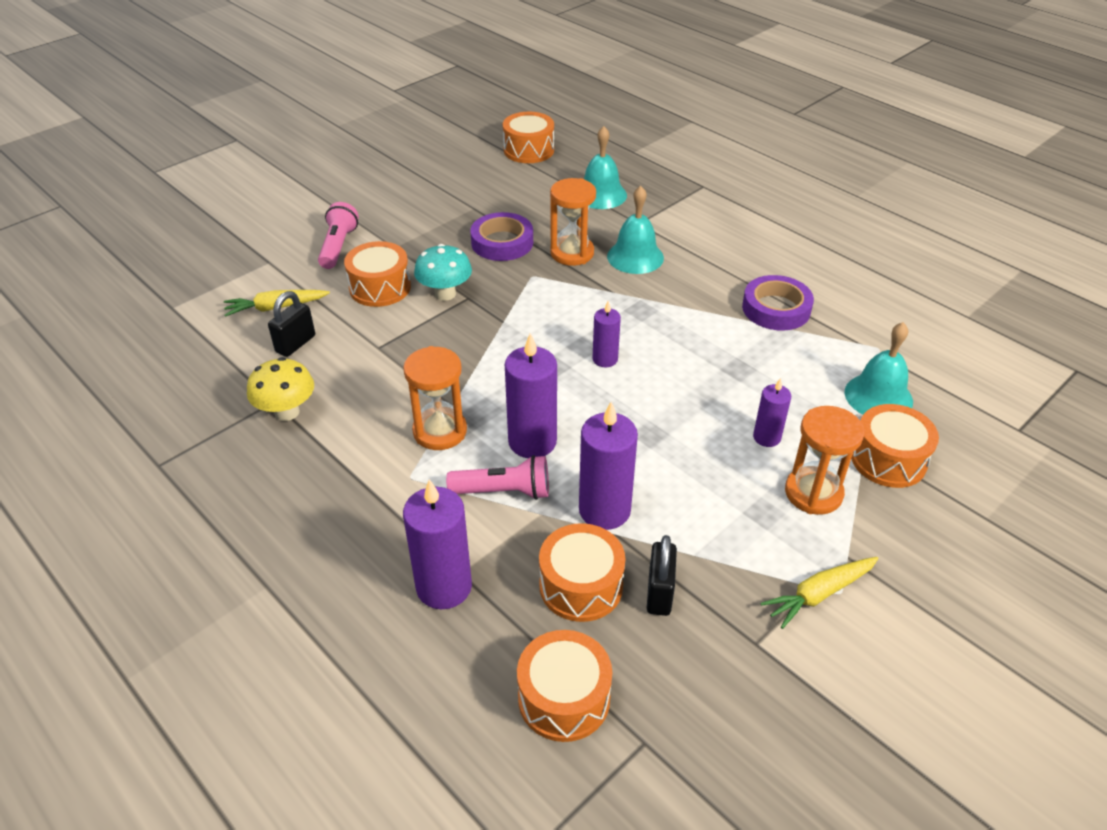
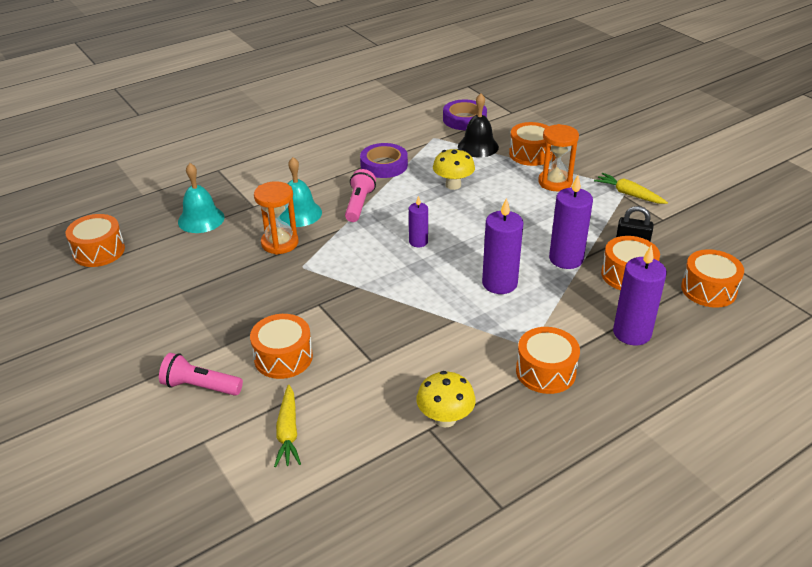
camera: 80 degrees left, 5 degrees down
black padlock [268,291,315,357] -> none
orange hourglass [403,346,467,450] -> none
turquoise mushroom [414,244,472,301] -> none
pink flashlight [446,455,549,500] -> pink flashlight moved to [345,169,376,222]
purple tape [470,212,533,261] -> purple tape moved to [443,99,487,130]
purple candle [753,378,791,447] -> none
yellow carrot [760,557,879,629] -> yellow carrot turned 150 degrees clockwise [594,173,668,204]
turquoise bell [844,322,913,414] -> black bell [458,93,499,157]
none -> yellow mushroom [433,148,475,190]
none -> orange drum [516,327,580,394]

